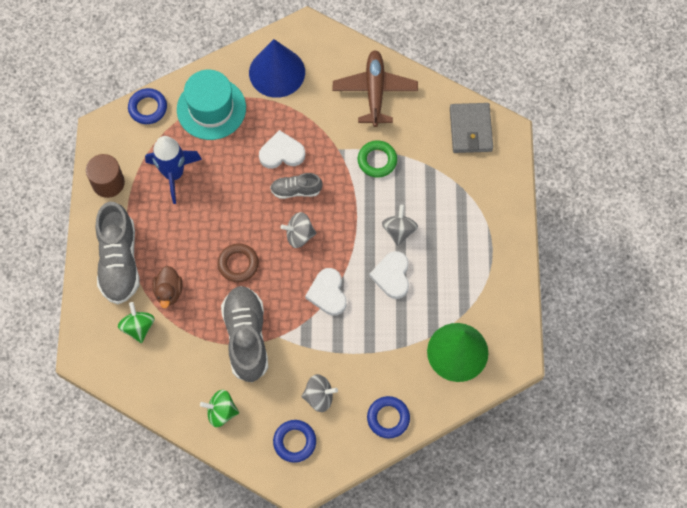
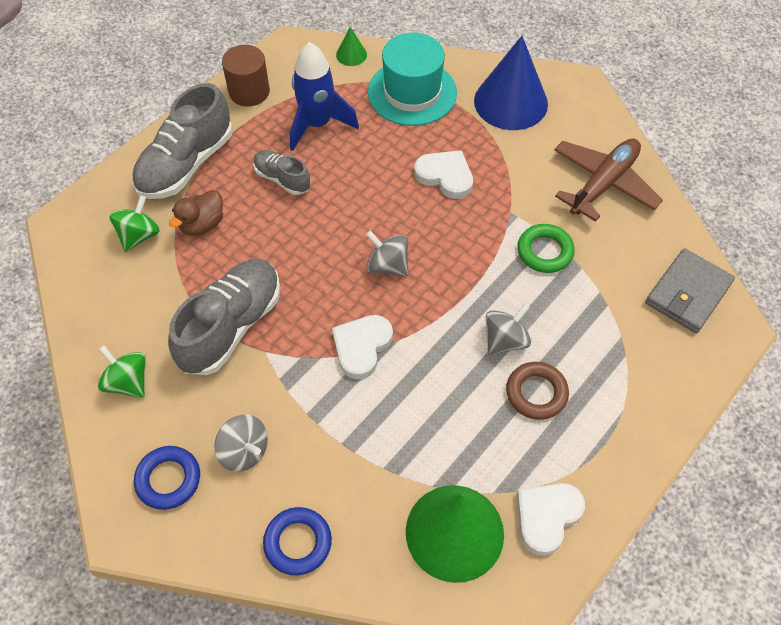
camera: 40 degrees right, 10 degrees down
blue ring [128,88,167,124] -> green cone [336,27,367,66]
brown ring [218,243,259,282] -> brown ring moved to [506,362,569,420]
grey shoe [270,173,323,199] -> grey shoe moved to [253,150,311,195]
white heart [369,251,409,299] -> white heart moved to [517,483,585,556]

